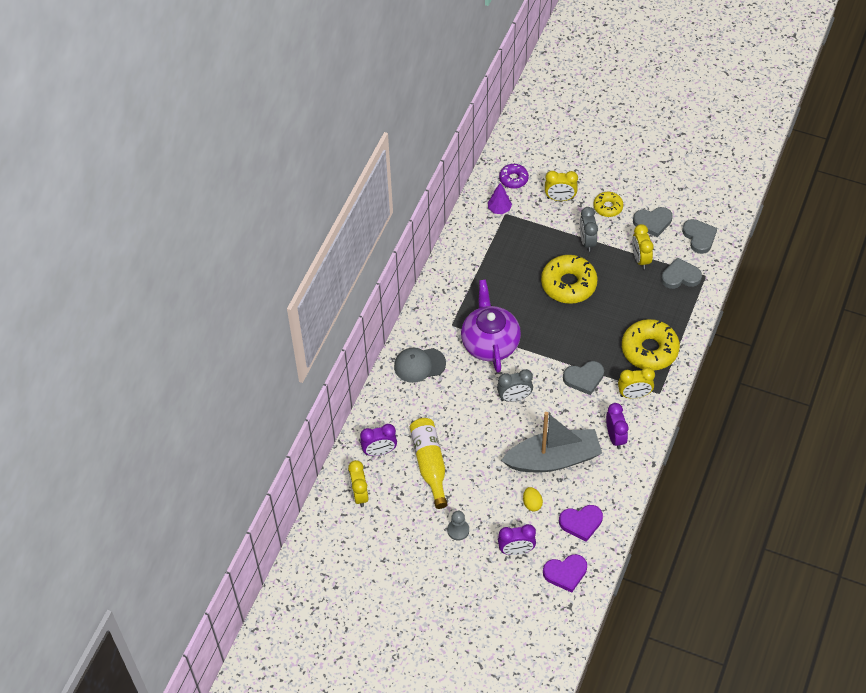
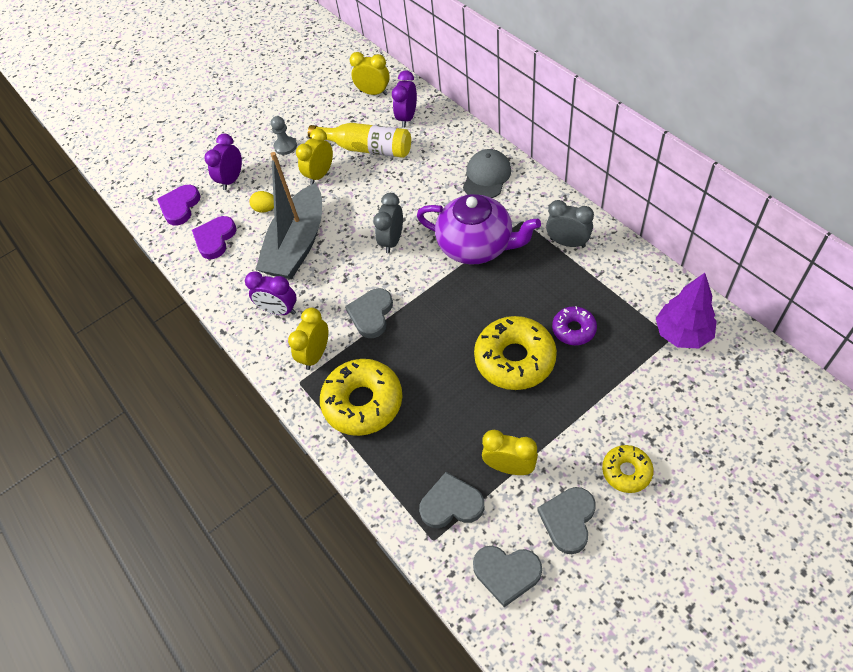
camera: 125 degrees right, 0 degrees up
purple tree [488,183,512,214] -> purple tree [656,273,717,348], size x1.58
purple donut [499,164,529,189] -> purple donut moved to [552,306,597,345]
yellow clock [545,171,578,201] -> yellow clock moved to [296,128,333,185]
grey clock [580,207,598,252] -> grey clock moved to [546,200,594,248]
grey heart [661,257,702,289] -> grey heart turned 120 degrees counterclockwise [419,472,484,528]

